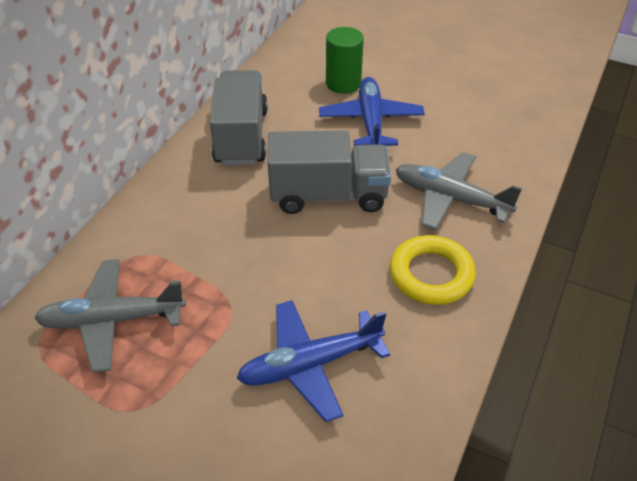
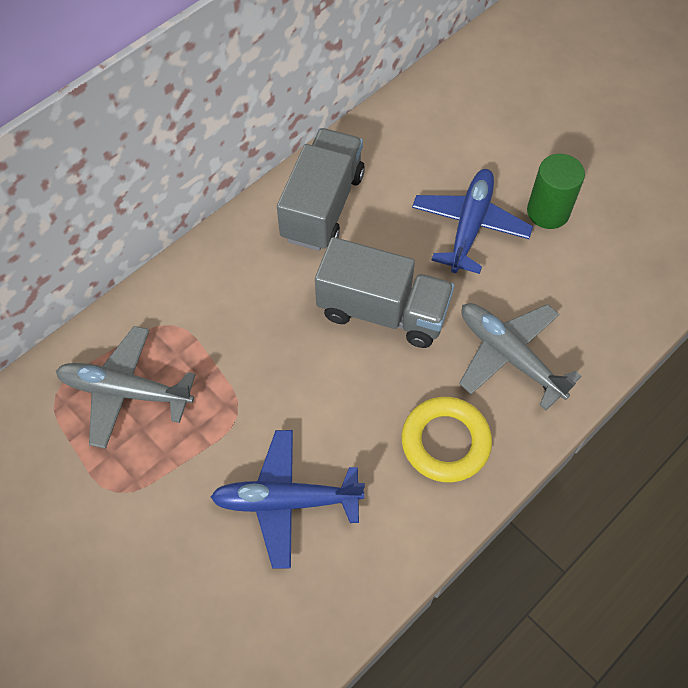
camera: 20 degrees right, 15 degrees up
green cylinder [326,27,364,94] -> green cylinder moved to [527,154,585,229]

